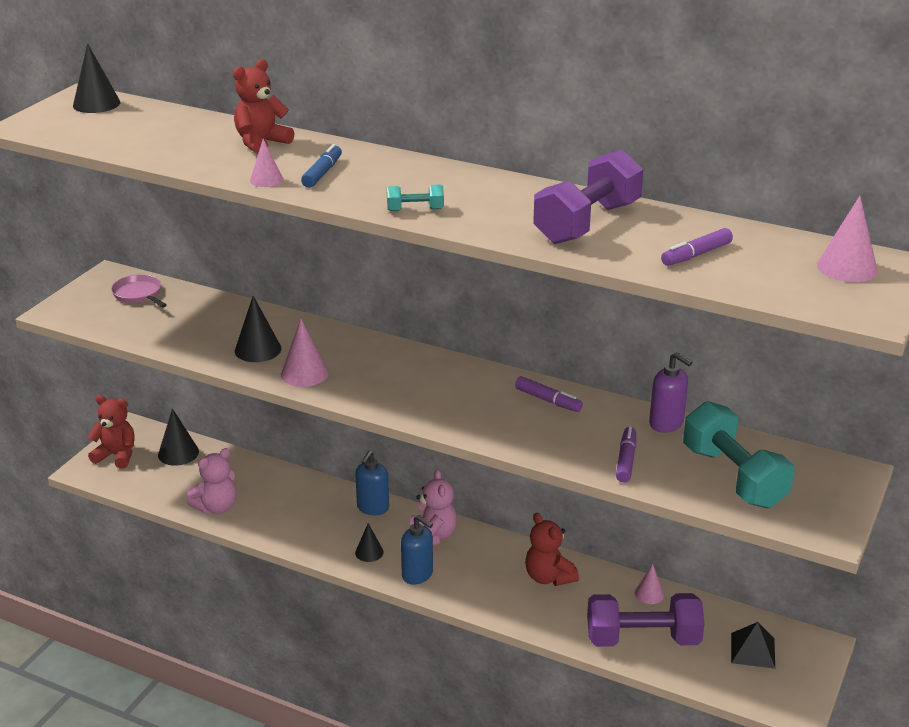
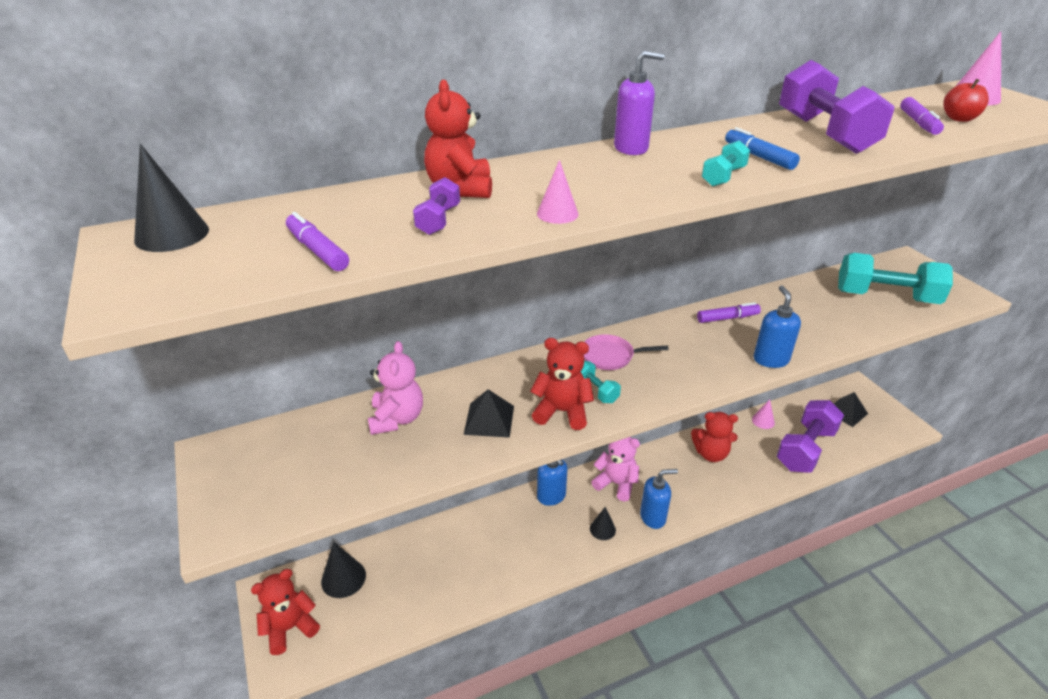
camera: 50 degrees left, 5 degrees up
pink pan [111,274,167,308] -> pink pan moved to [584,334,669,370]
pink teddy bear [187,448,237,514] -> pink teddy bear moved to [368,341,423,435]
black cone [235,296,281,362] -> black pyramid [464,389,514,438]
pink cone [281,319,329,387] -> red teddy bear [530,338,594,430]
blue marker [301,144,342,188] -> blue marker moved to [725,127,800,170]
purple marker [616,427,636,483] -> purple marker moved to [286,212,349,271]
purple soap dispenser [649,352,693,433] -> purple soap dispenser moved to [614,51,665,155]
none -> purple dumbbell [413,177,460,235]
none -> turquoise dumbbell [581,361,621,403]
none -> blue soap dispenser [754,285,801,368]
none -> red apple [943,78,989,122]

